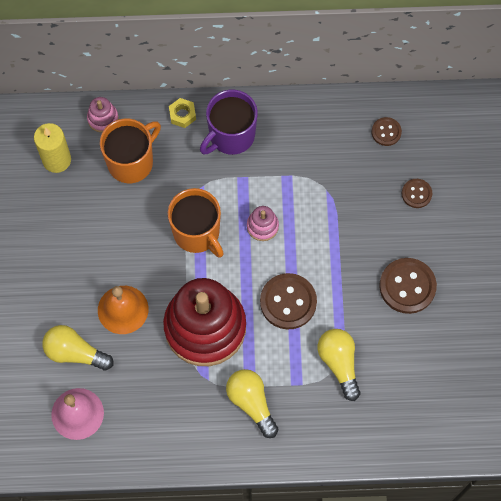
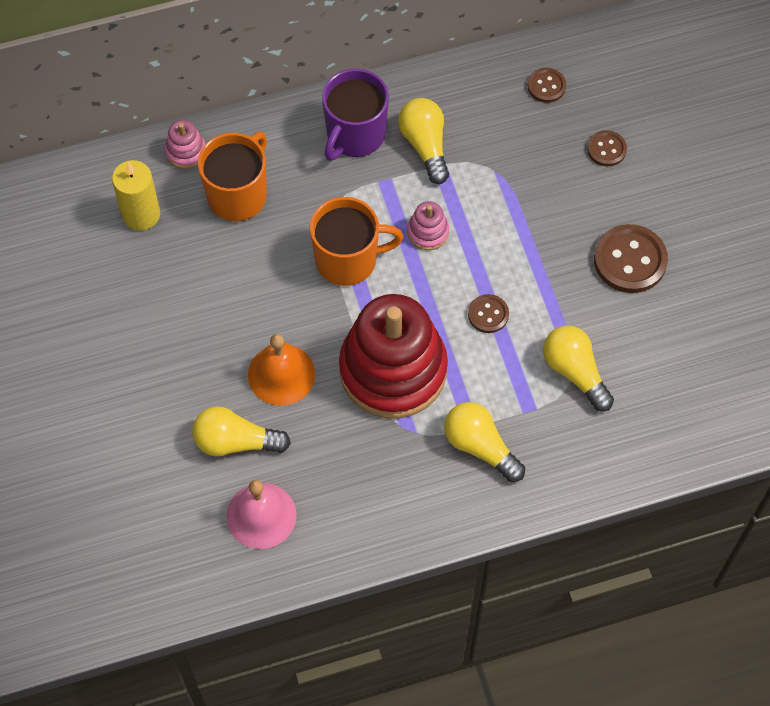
camera: 15 degrees left, 5 degrees down
orange mug [168,188,224,258] -> orange mug turned 45 degrees counterclockwise [310,197,404,286]
yellow nut [169,98,196,128] -> none
brown button [260,273,317,330] -> brown button [468,294,509,333], size x0.55
none -> yellow light bulb [398,98,449,184]

